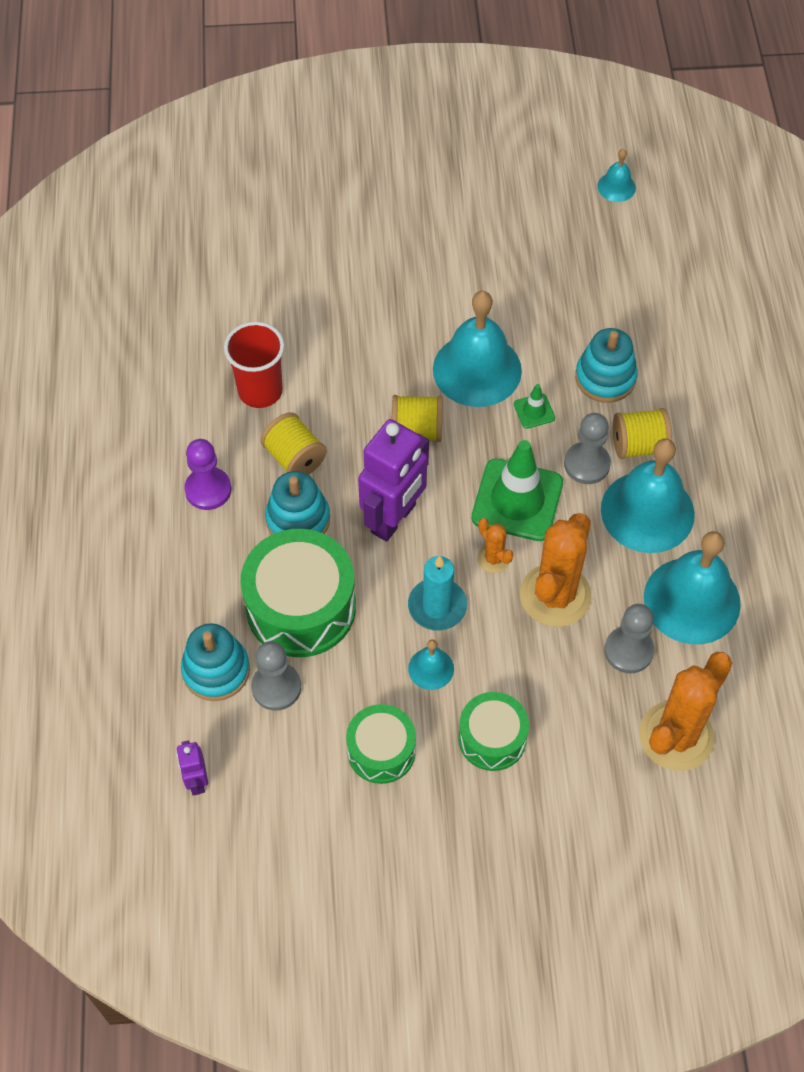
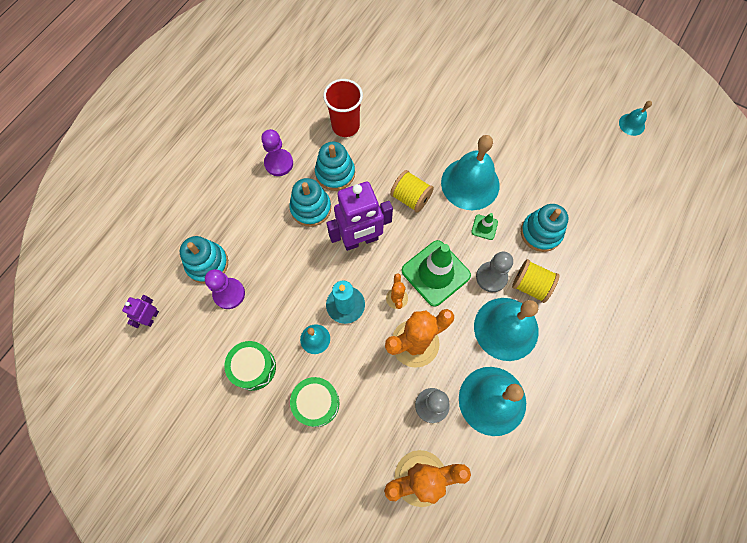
camera: 35 degrees right, 10 degrees up
green drum [241,529,356,657] -> none
grey pawn [251,641,301,711] -> purple pawn [205,269,245,309]
yellow spool [261,412,327,475] -> turquoise stacking toy [315,142,355,191]

